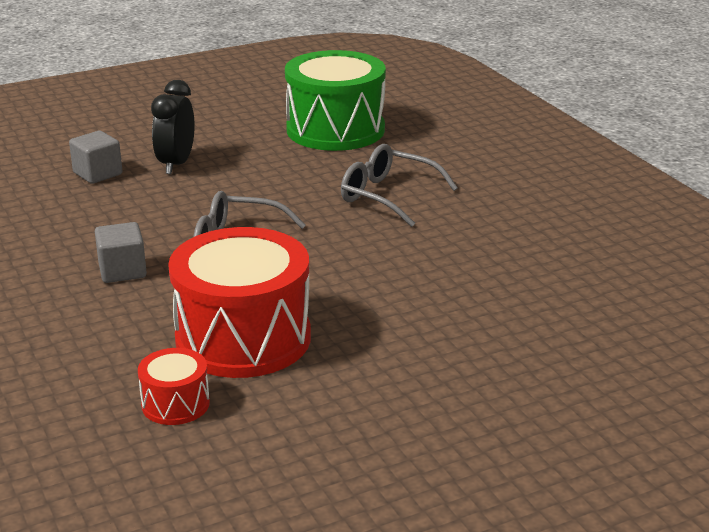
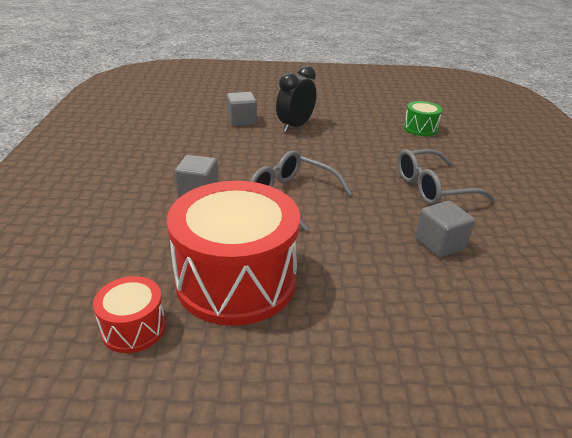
camera: 25 degrees right, 5 degrees up
green drum [285,50,386,151] -> green drum [403,101,443,136], size x0.46
grey glasses [341,144,458,227] -> grey glasses turned 75 degrees counterclockwise [397,149,495,205]
none -> grey cube [415,201,475,258]

